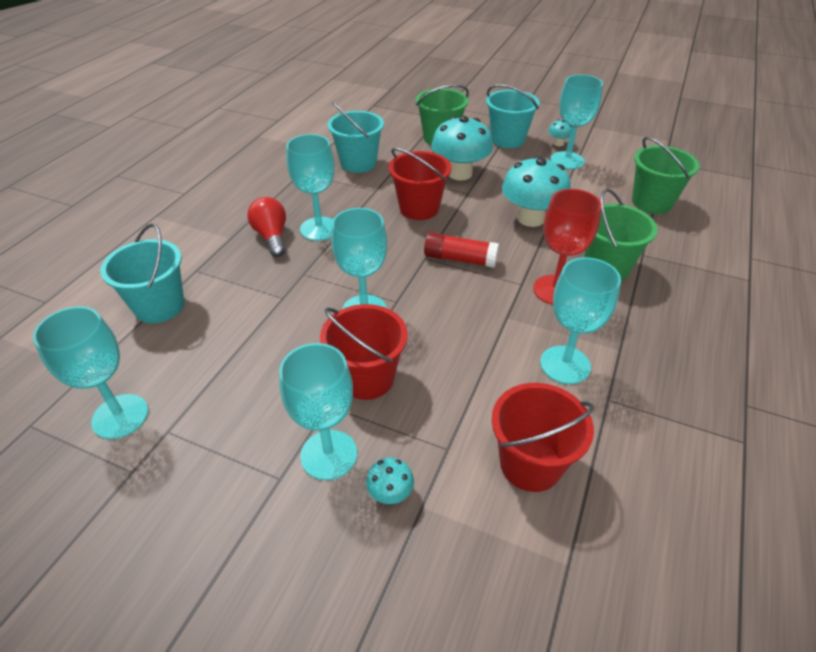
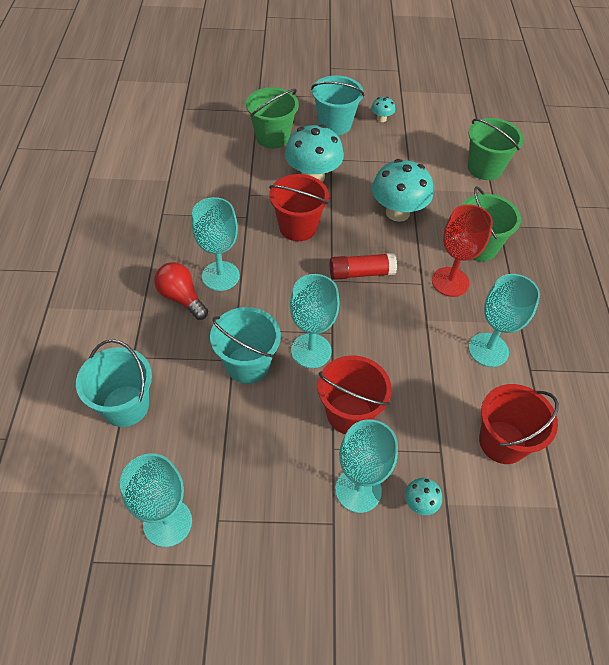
camera: 25 degrees left, 10 degrees up
turquoise bucket [328,102,384,173] -> turquoise bucket moved to [210,307,281,384]
turquoise goblet [550,74,603,170] -> none

